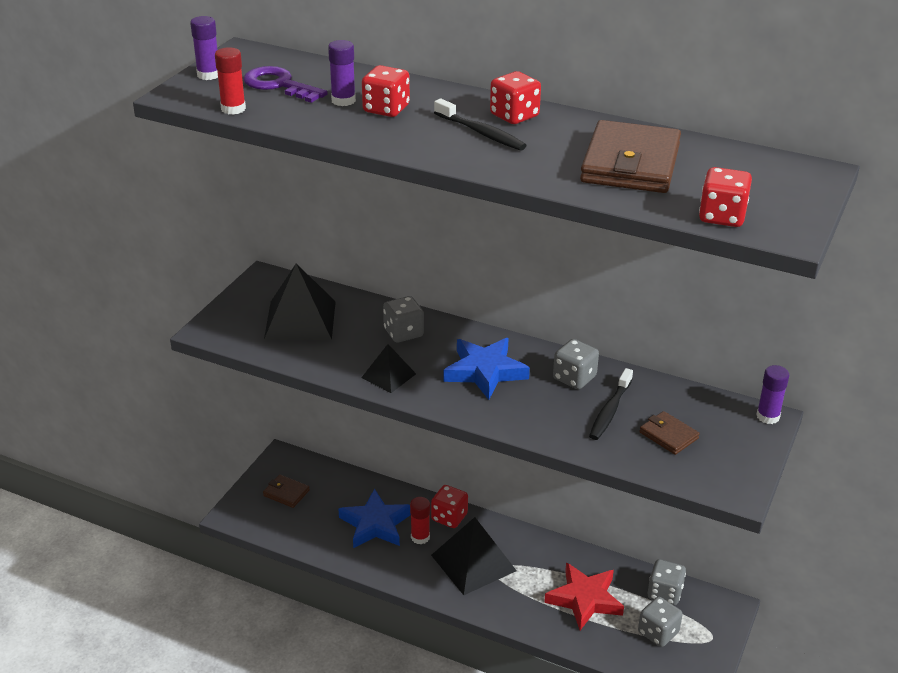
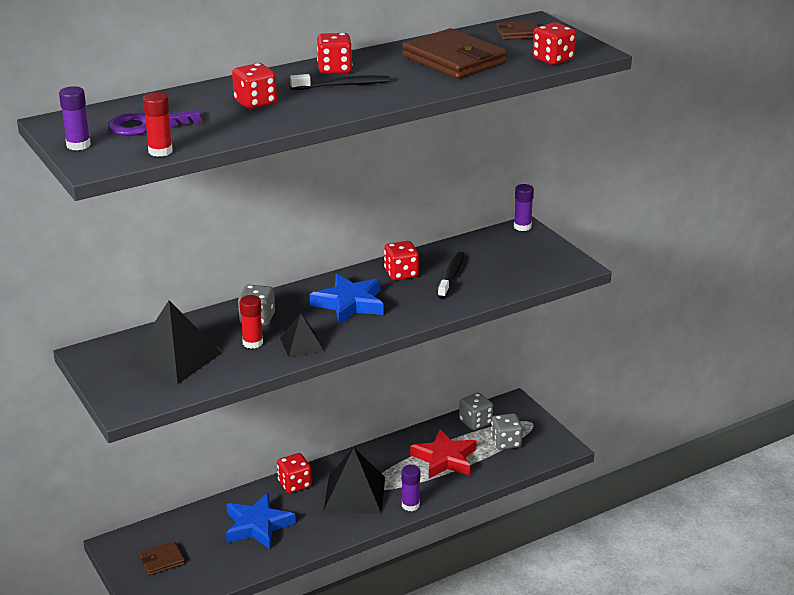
camera: 55 degrees left, 5 degrees down
purple glue stick [328,40,356,106] -> purple glue stick moved to [401,465,420,511]
red glue stick [410,497,430,544] -> red glue stick moved to [239,295,263,349]
grey dice [553,339,599,389] -> red dice [384,241,419,280]
black toothbrush [589,368,633,440] -> black toothbrush turned 135 degrees counterclockwise [438,252,465,298]
brown wallet [639,411,700,455] -> brown wallet moved to [496,21,538,40]

